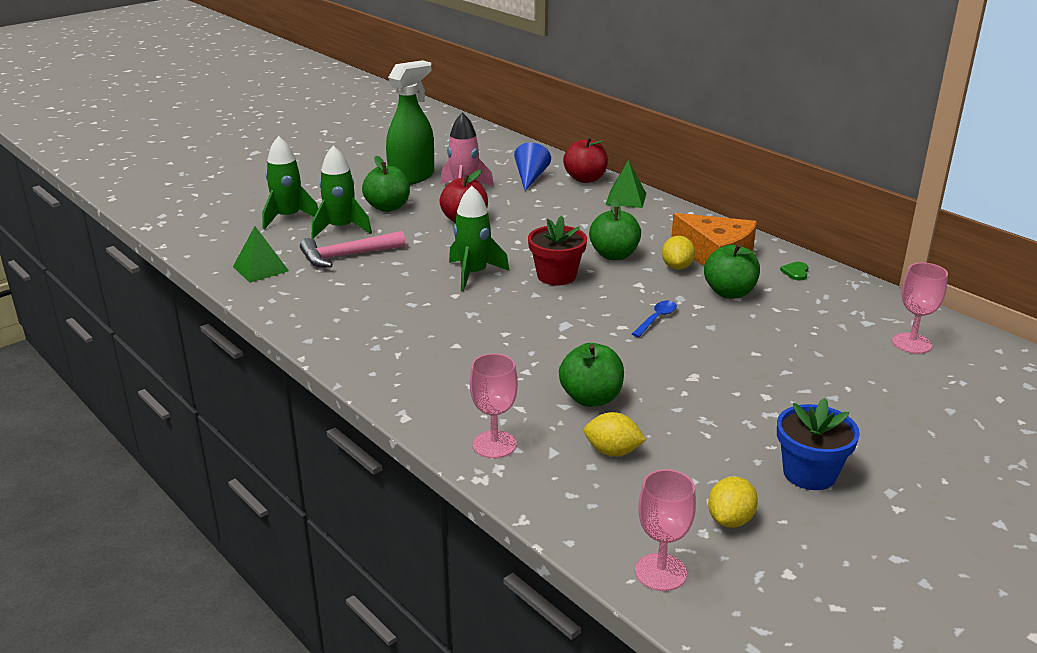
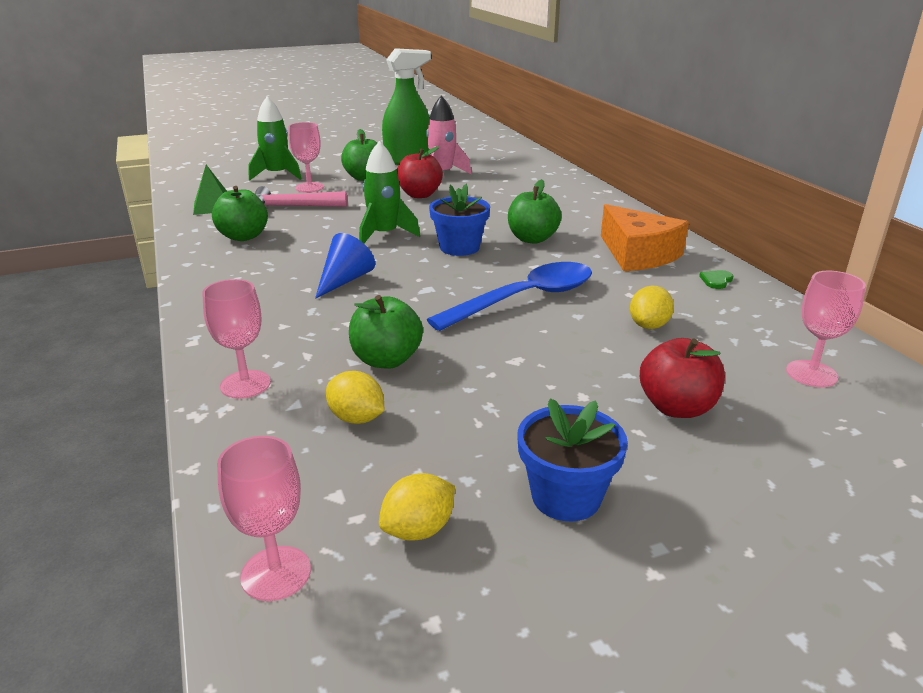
camera: 20 degrees right, 0 degrees up
green rocket [312,145,372,239] -> pink goblet [288,122,324,192]
blue cone [514,143,551,191] -> blue cone moved to [315,233,375,299]
red flower pot [528,216,587,285] -> blue flower pot [429,184,490,256]
red apple [563,137,608,183] -> red apple moved to [640,338,725,418]
green pyramid [605,160,647,208] -> none
blue spoon [632,301,677,337] -> blue spoon [427,262,592,331], size x2.34
yellow lemon [662,236,695,270] -> yellow lemon moved to [630,286,674,329]
green apple [704,244,760,298] -> green apple moved to [212,186,268,241]

